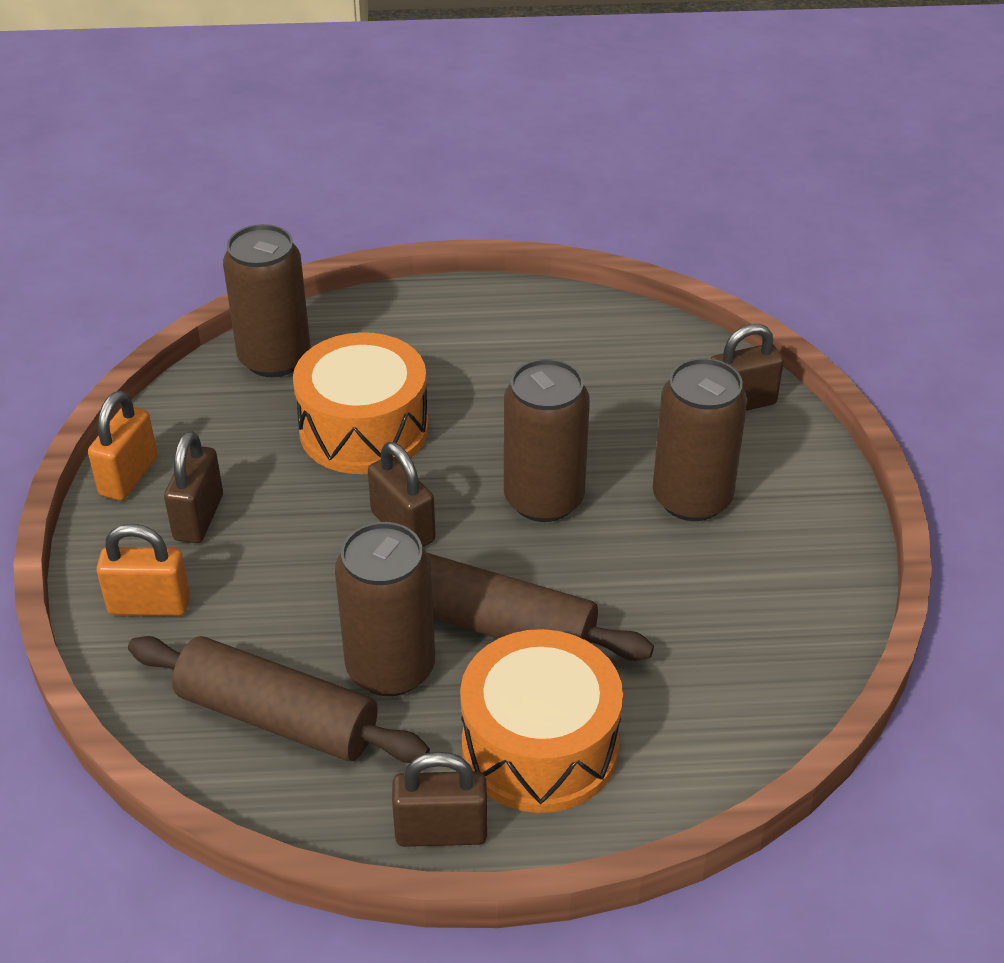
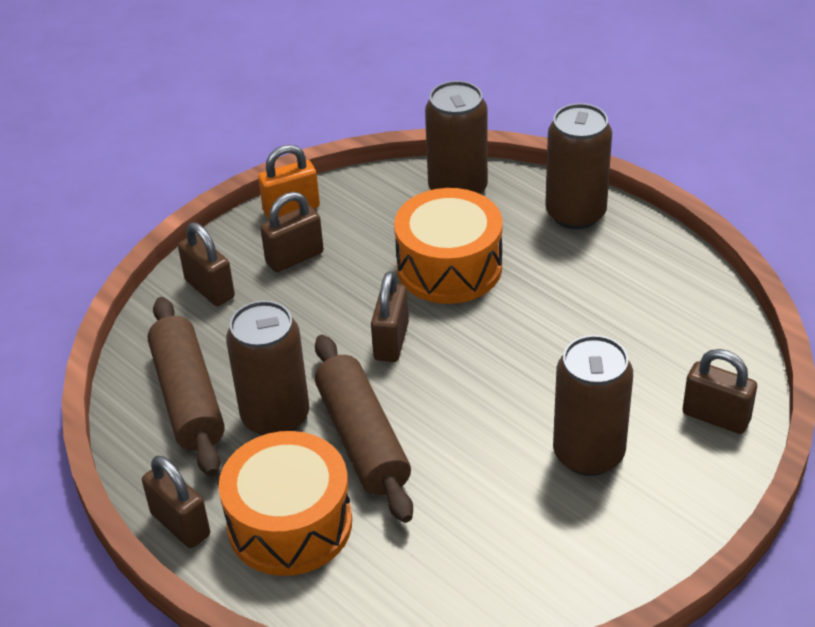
camera: 50 degrees right, 0 degrees up
orange padlock [96,524,190,616] -> brown padlock [178,222,235,306]
brown can [504,359,590,522] -> brown can moved to [545,103,612,229]

